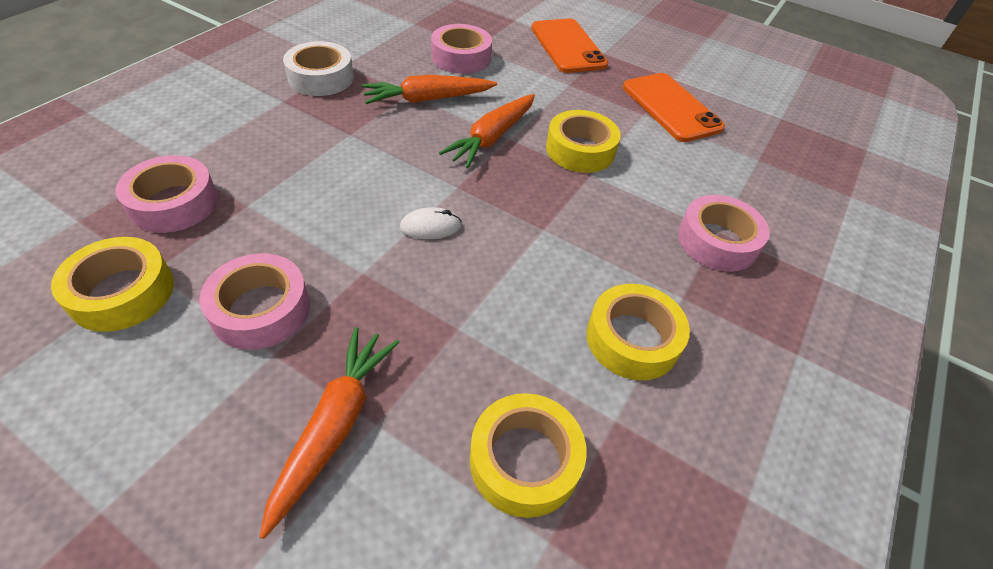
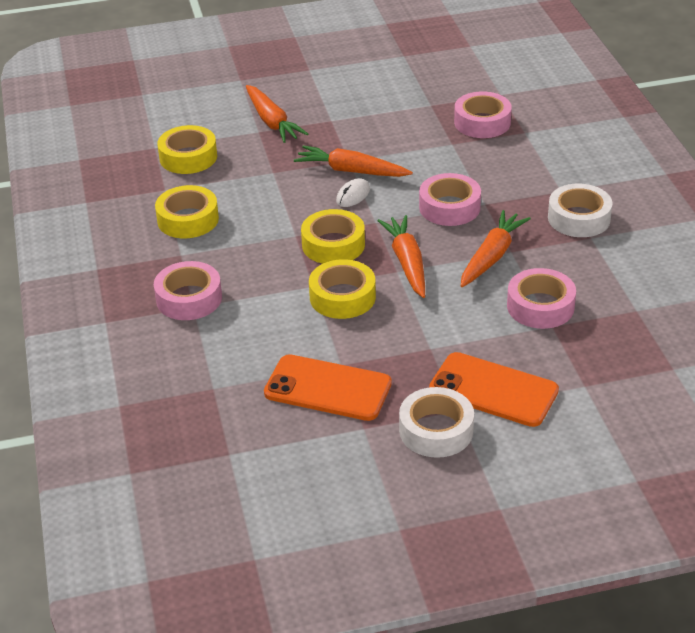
camera: 140 degrees right, 10 degrees down
yellow tape [51,237,174,332] -> yellow tape moved to [301,209,365,264]
pink tape [199,253,310,350] -> pink tape moved to [419,173,481,226]
none -> orange carrot [294,145,413,177]
none -> white tape [399,387,474,458]

